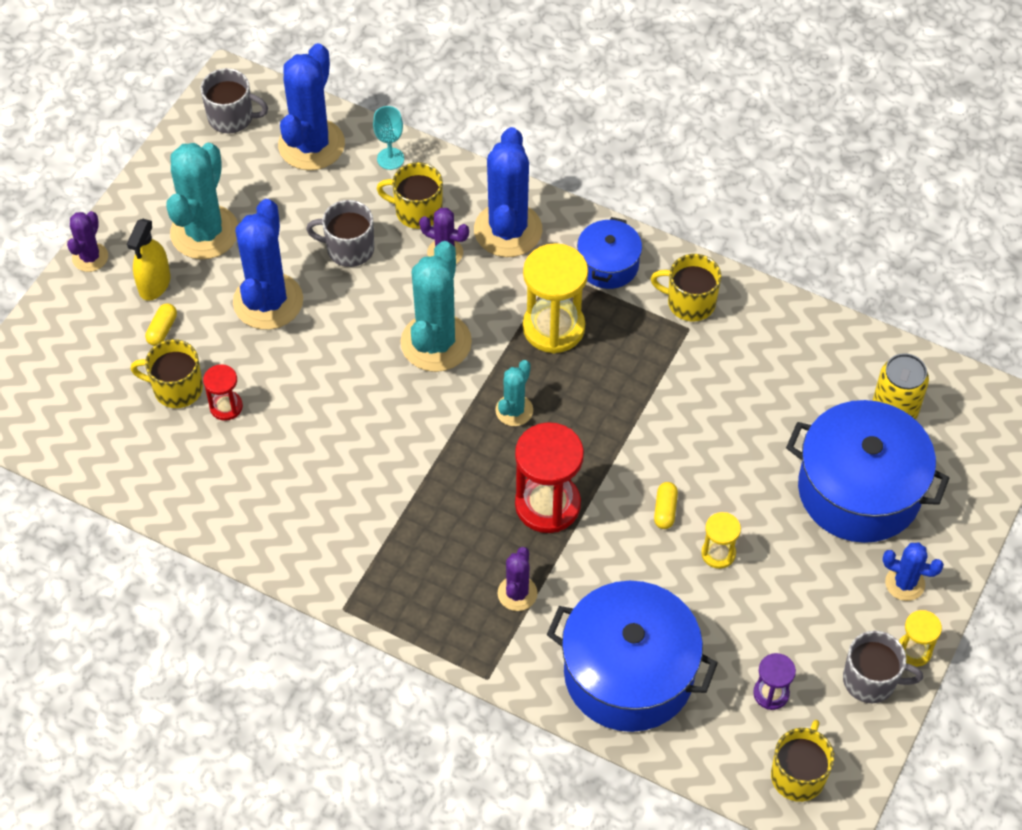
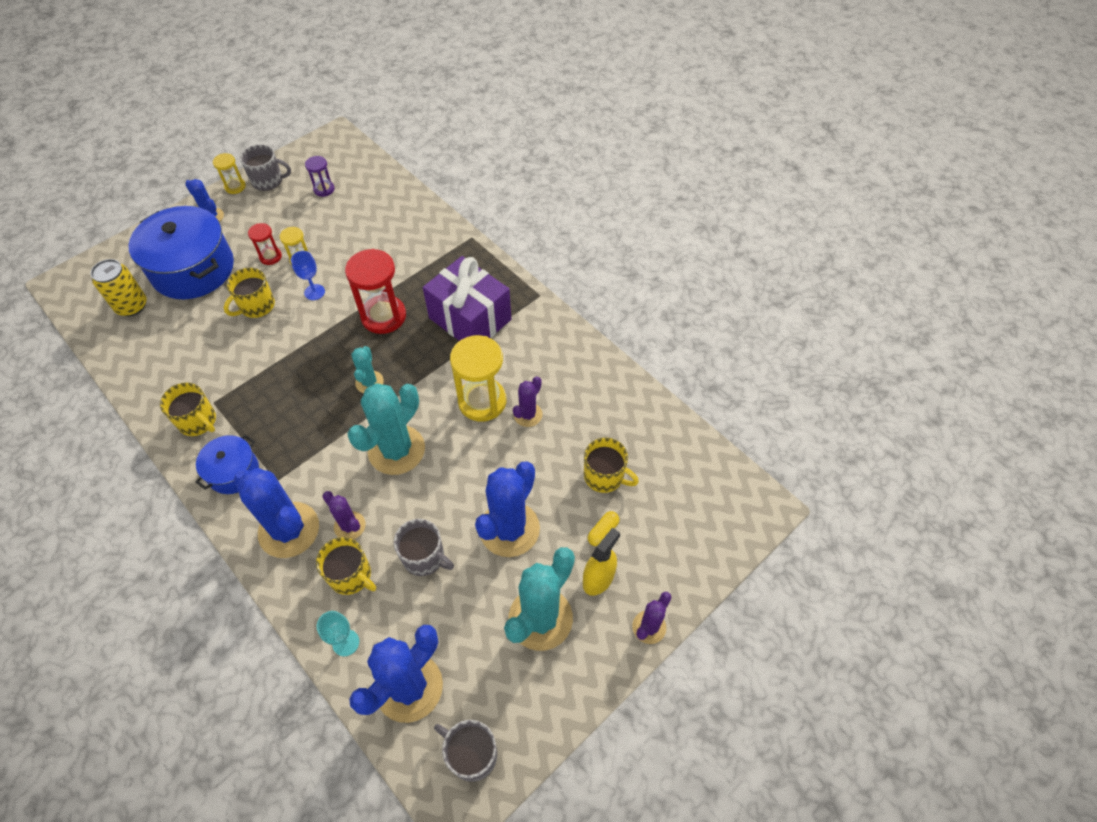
camera: 160 degrees left, 0 degrees up
red hourglass [203,364,243,421] -> red hourglass moved to [248,223,282,265]
blue cactus [474,127,542,257] -> blue cactus turned 75 degrees counterclockwise [233,468,319,558]
turquoise cactus [495,360,533,426] -> turquoise cactus turned 45 degrees counterclockwise [351,346,384,393]
purple cactus [497,547,538,611] -> purple cactus moved to [513,376,543,427]
yellow hourglass [523,243,588,353] -> yellow hourglass moved to [450,335,506,422]
blue pot [547,581,718,732] -> none
yellow capsule [654,482,678,529] -> blue goblet [291,251,325,300]
yellow mug [771,720,834,802] -> yellow mug moved to [224,268,275,318]
grey mug [843,631,923,703] -> grey mug turned 150 degrees clockwise [240,144,291,191]
none -> purple gift [423,256,511,341]

